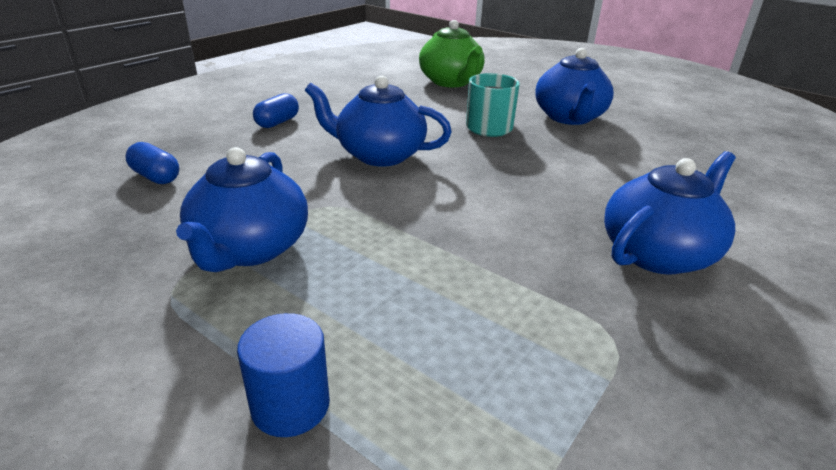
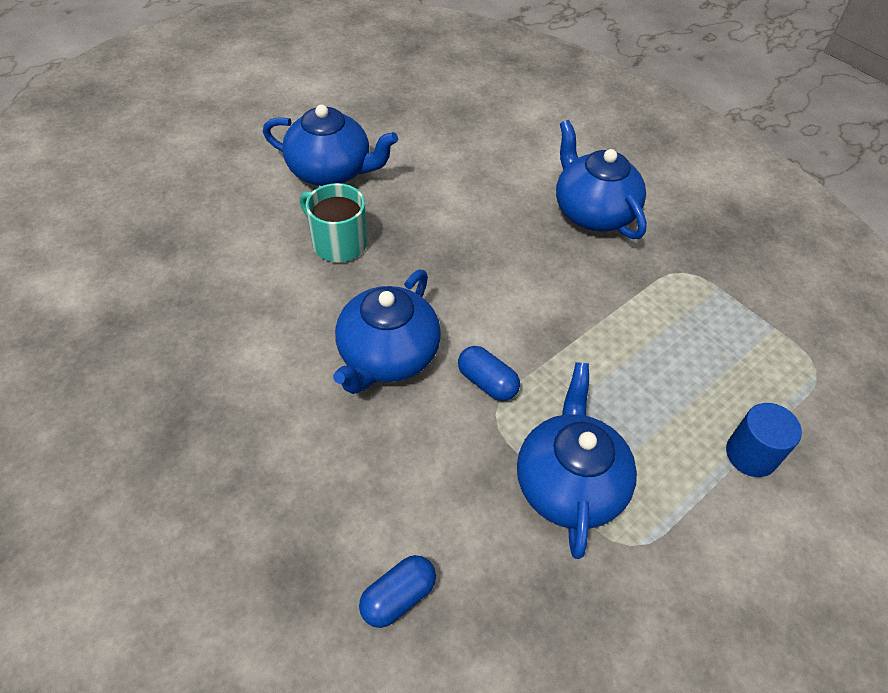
camera: 80 degrees left, 20 degrees up
blue teapot [176,147,308,272] -> blue teapot turned 105 degrees counterclockwise [517,362,637,559]
blue capsule [253,93,299,128] -> blue capsule moved to [458,346,520,401]
green teapot [419,20,485,87] -> none

